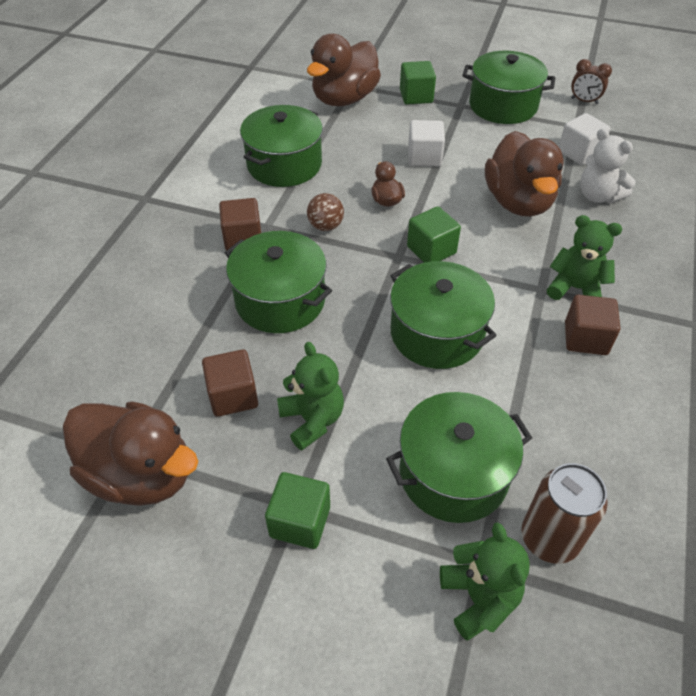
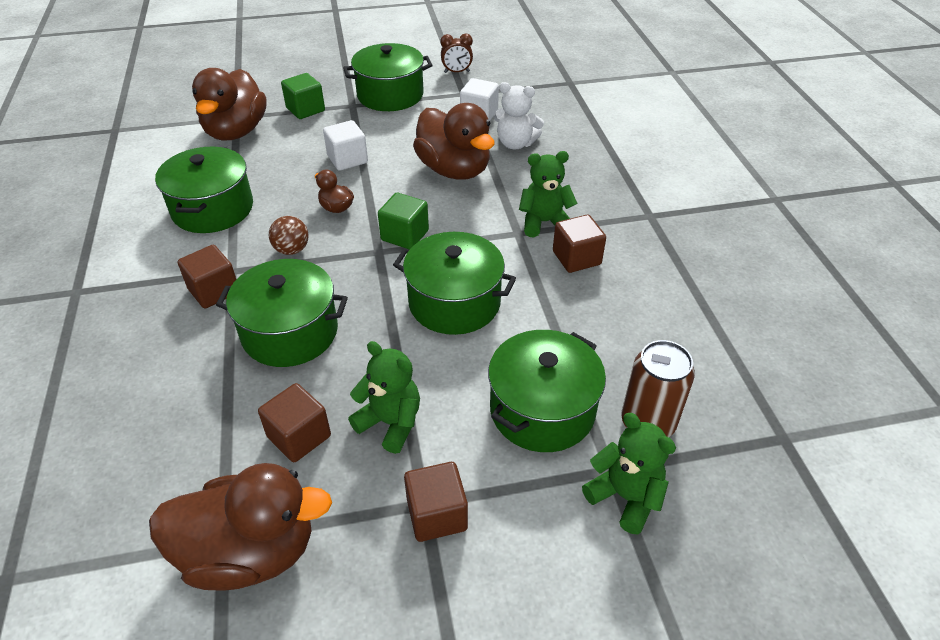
camera: 30 degrees left, 5 degrees down
green cube [265,472,330,549] -> brown cube [404,462,468,542]

